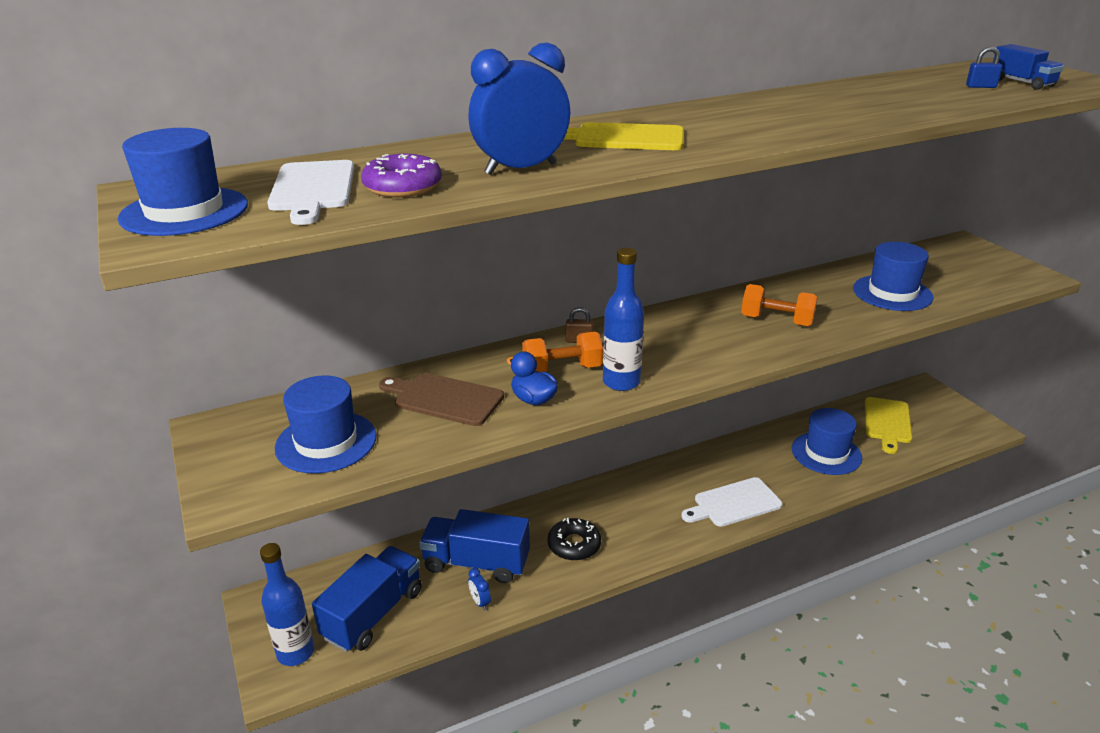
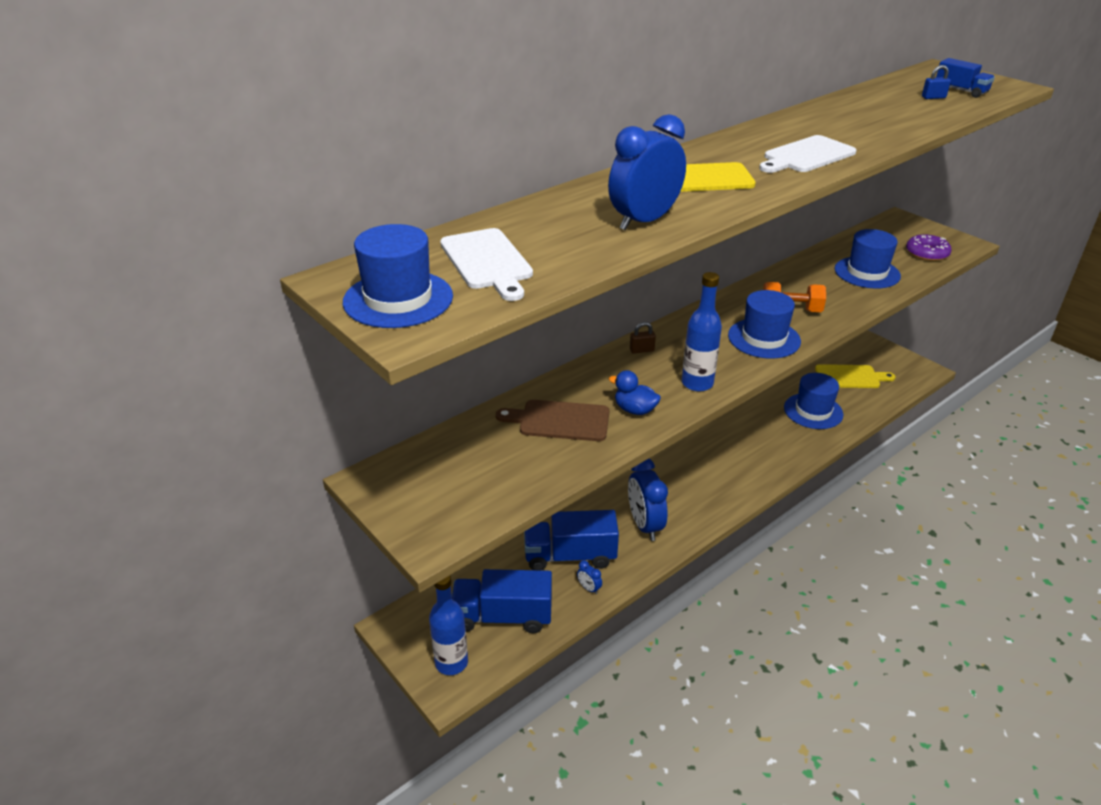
camera: 15 degrees left, 5 degrees up
blue hat [275,375,377,474] -> blue hat moved to [728,290,801,359]
blue truck [312,546,422,652] -> blue truck turned 105 degrees counterclockwise [452,569,552,633]
purple donut [361,154,442,197] -> purple donut moved to [906,234,952,261]
orange dumbbell [522,332,603,372] -> none
black donut [548,518,601,561] -> blue clock [628,458,668,541]
white cutting board [681,477,782,527] -> white cutting board moved to [759,135,857,173]
yellow cutting board [865,397,912,454] -> yellow cutting board turned 90 degrees counterclockwise [815,364,895,388]

